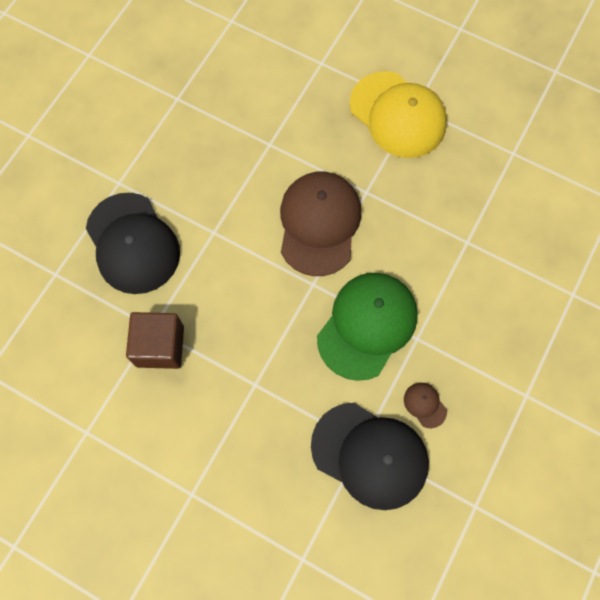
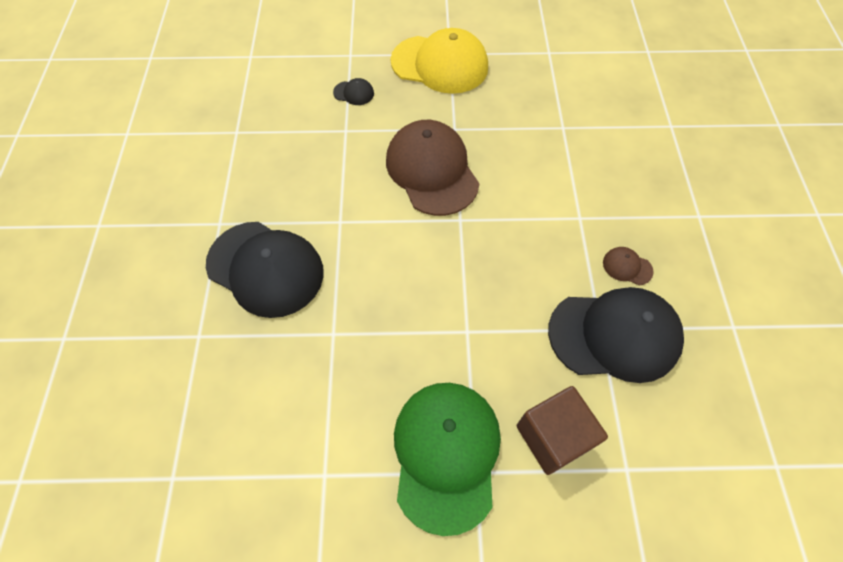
camera: 30 degrees left, 10 degrees down
brown cube [126,312,184,369] -> brown cube moved to [517,386,608,475]
green cap [317,273,418,381] -> green cap moved to [394,383,501,536]
none -> black cap [333,78,374,105]

